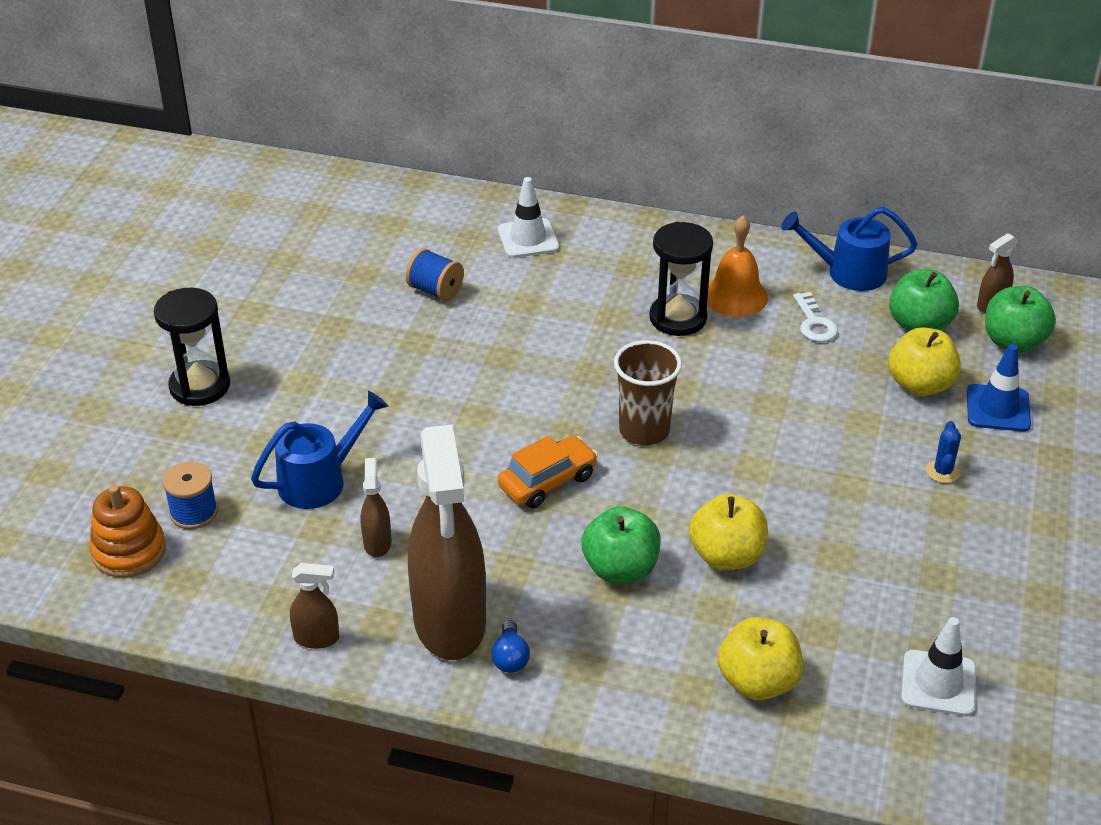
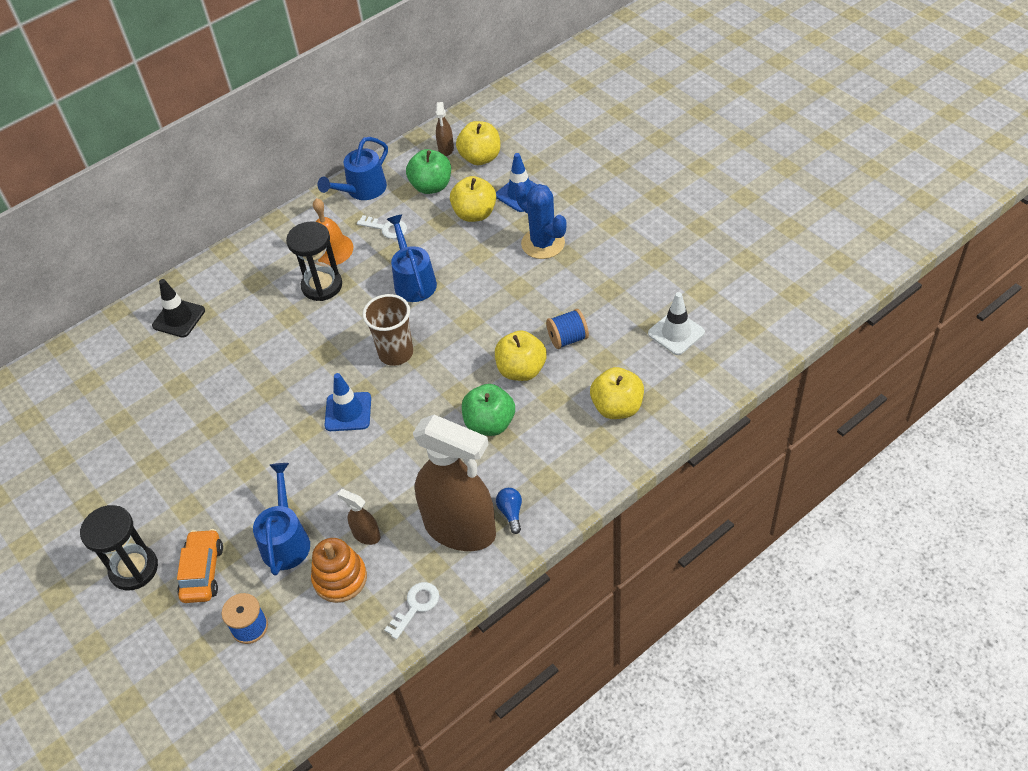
camera: 50 degrees left, 10 degrees up
orange stacking toy [89,485,166,578] -> orange stacking toy moved to [311,538,367,603]
brown spray bottle [290,563,339,649] -> white key [384,582,439,640]
blue spool [406,248,464,301] -> blue spool moved to [546,309,589,349]
blue light bulb [491,620,530,673] -> blue light bulb turned 135 degrees counterclockwise [496,488,522,534]
white traffic cone [498,177,559,258] -> black traffic cone [152,279,205,338]
orange car [498,436,598,508] -> orange car moved to [177,529,223,603]
blue cactus [926,421,961,483] -> blue cactus [515,182,567,259], size x2.04
green apple [985,286,1056,353] -> yellow apple [456,121,500,165]
none -> blue traffic cone [325,373,371,431]
none -> blue watering can [387,214,437,302]

